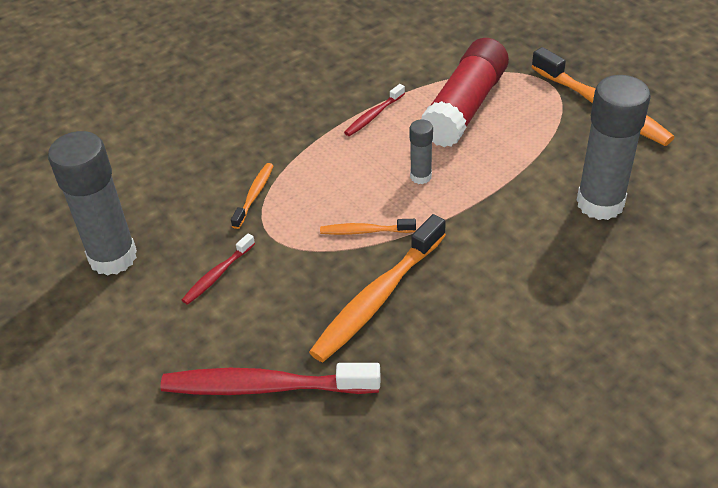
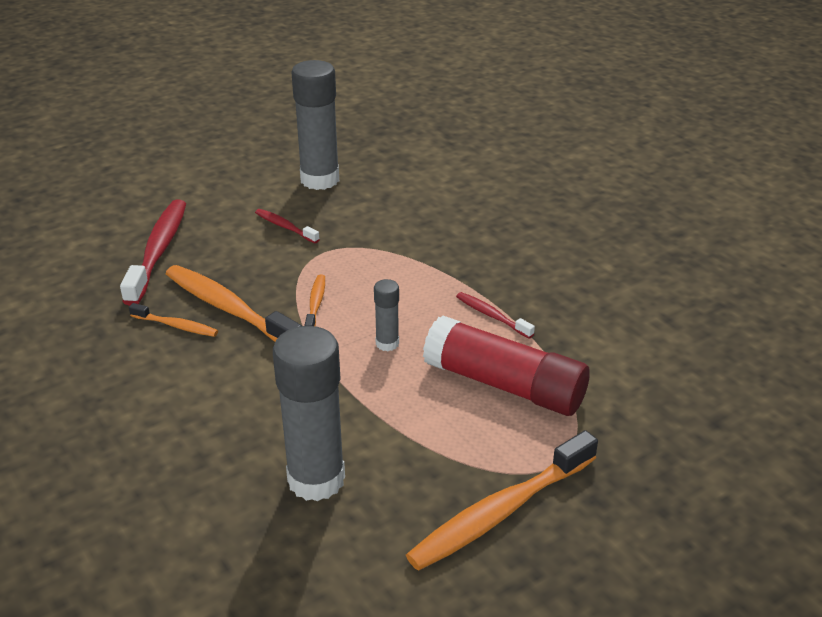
camera: 90 degrees right, 10 degrees down
orange toothbrush [231,163,274,229] -> orange toothbrush moved to [129,303,218,337]

